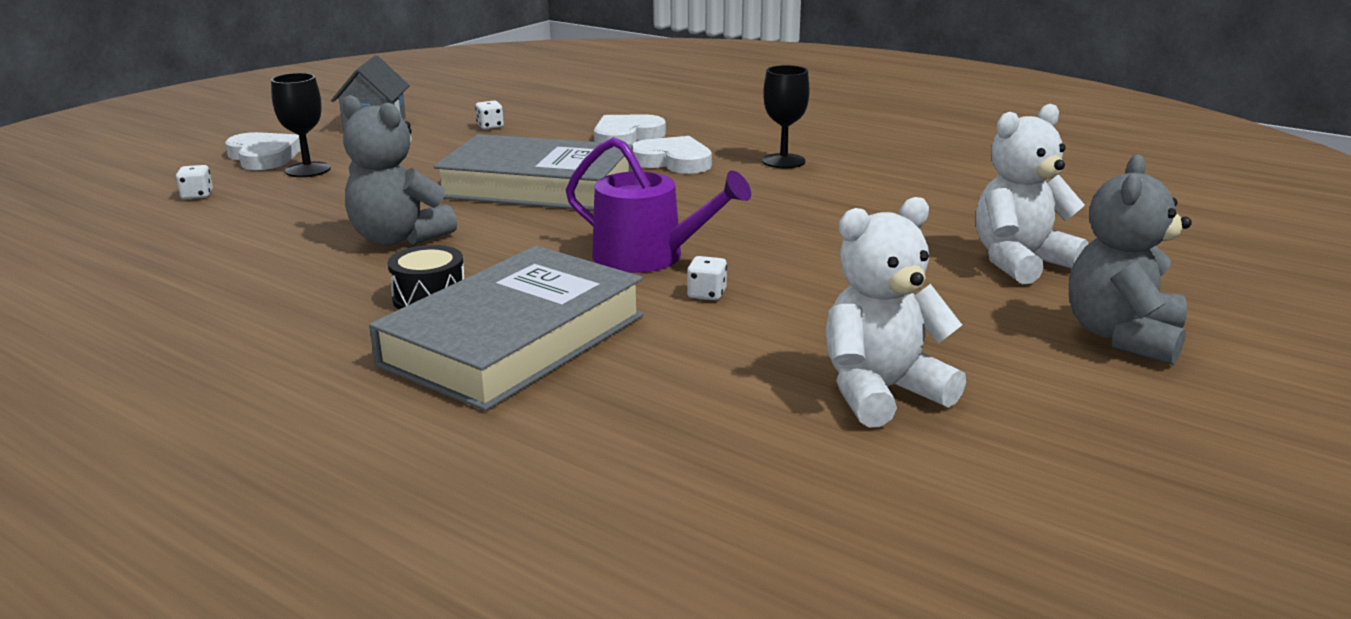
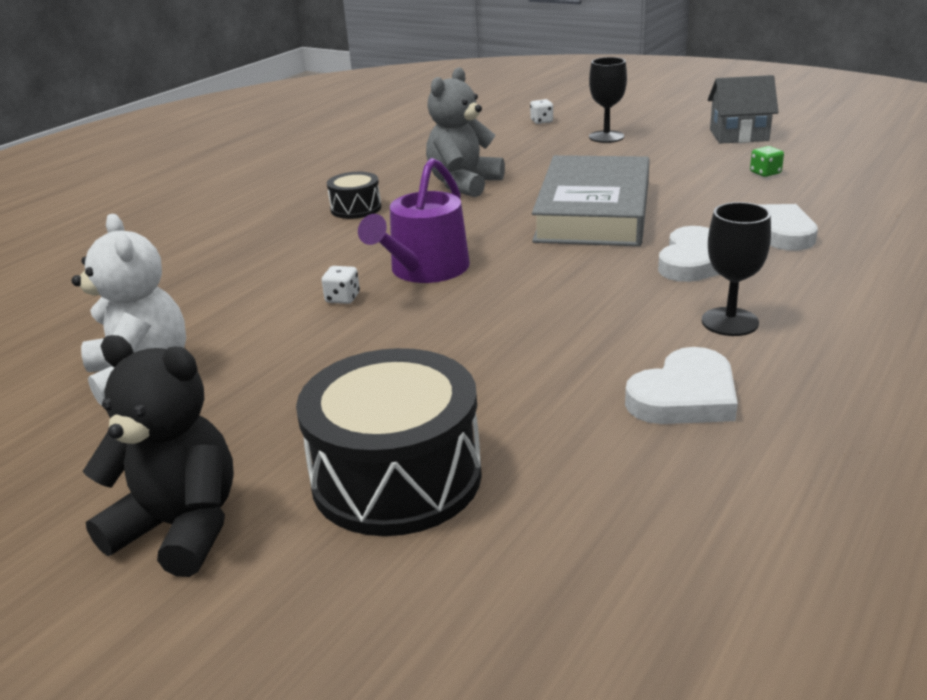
camera: 90 degrees right, 5 degrees up
white heart [225,132,301,170] -> white heart moved to [625,347,738,424]
grey book [369,246,644,411] -> none
white dice [475,101,504,129] -> green dice [750,146,784,177]
white teddy bear [976,104,1089,284] -> black drum [296,348,482,536]
grey teddy bear [1069,154,1192,365] -> black teddy bear [82,335,234,577]

